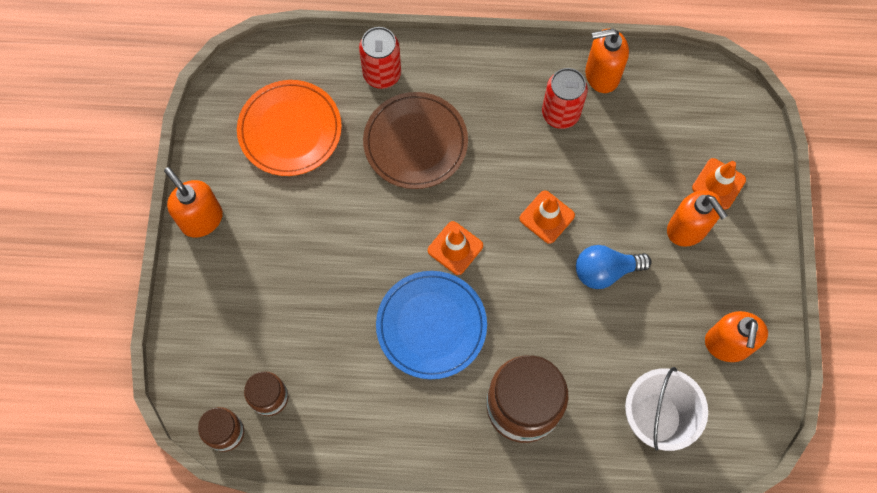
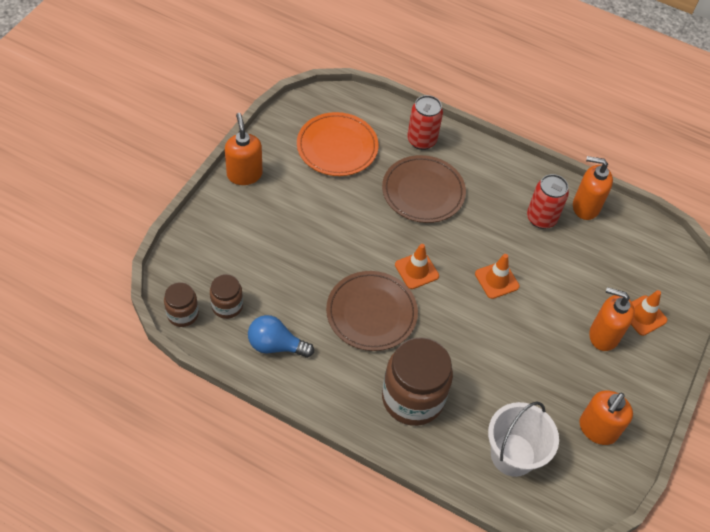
camera: 20 degrees right, 15 degrees down
blue plate [376,271,487,379] -> brown plate [326,271,418,351]
blue light bulb [576,245,651,289] -> blue light bulb moved to [248,315,314,358]
orange soap dispenser [667,190,728,247] -> orange soap dispenser turned 120 degrees clockwise [589,287,635,351]

